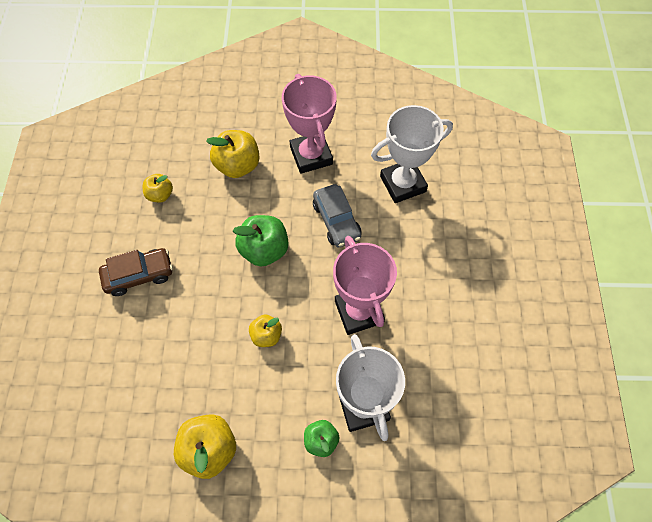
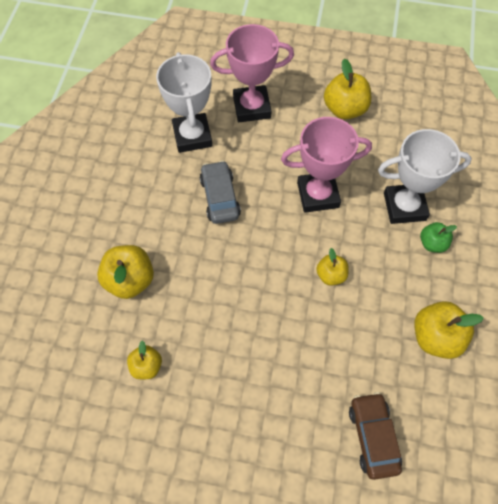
camera: 80 degrees left, 0 degrees up
brown car [99,248,173,296] -> brown car moved to [349,392,402,480]
green apple [233,215,289,266] -> none
pink trophy [282,74,337,174] -> pink trophy moved to [210,24,294,122]
grey car [313,184,361,247] -> grey car turned 90 degrees counterclockwise [200,160,241,224]
none -> yellow apple [324,58,371,119]

